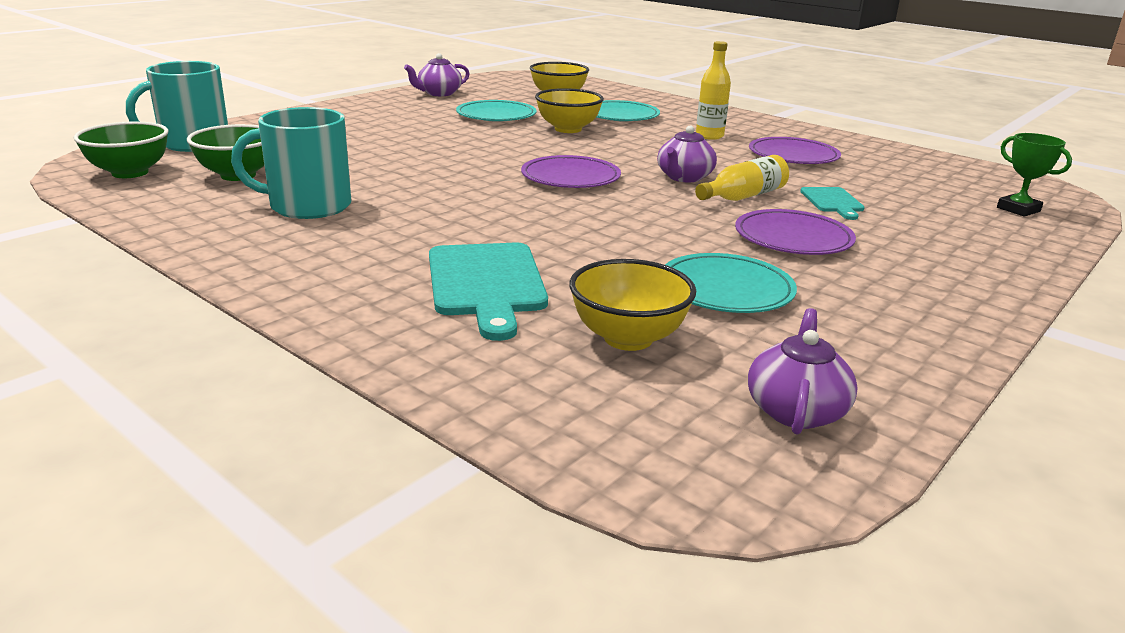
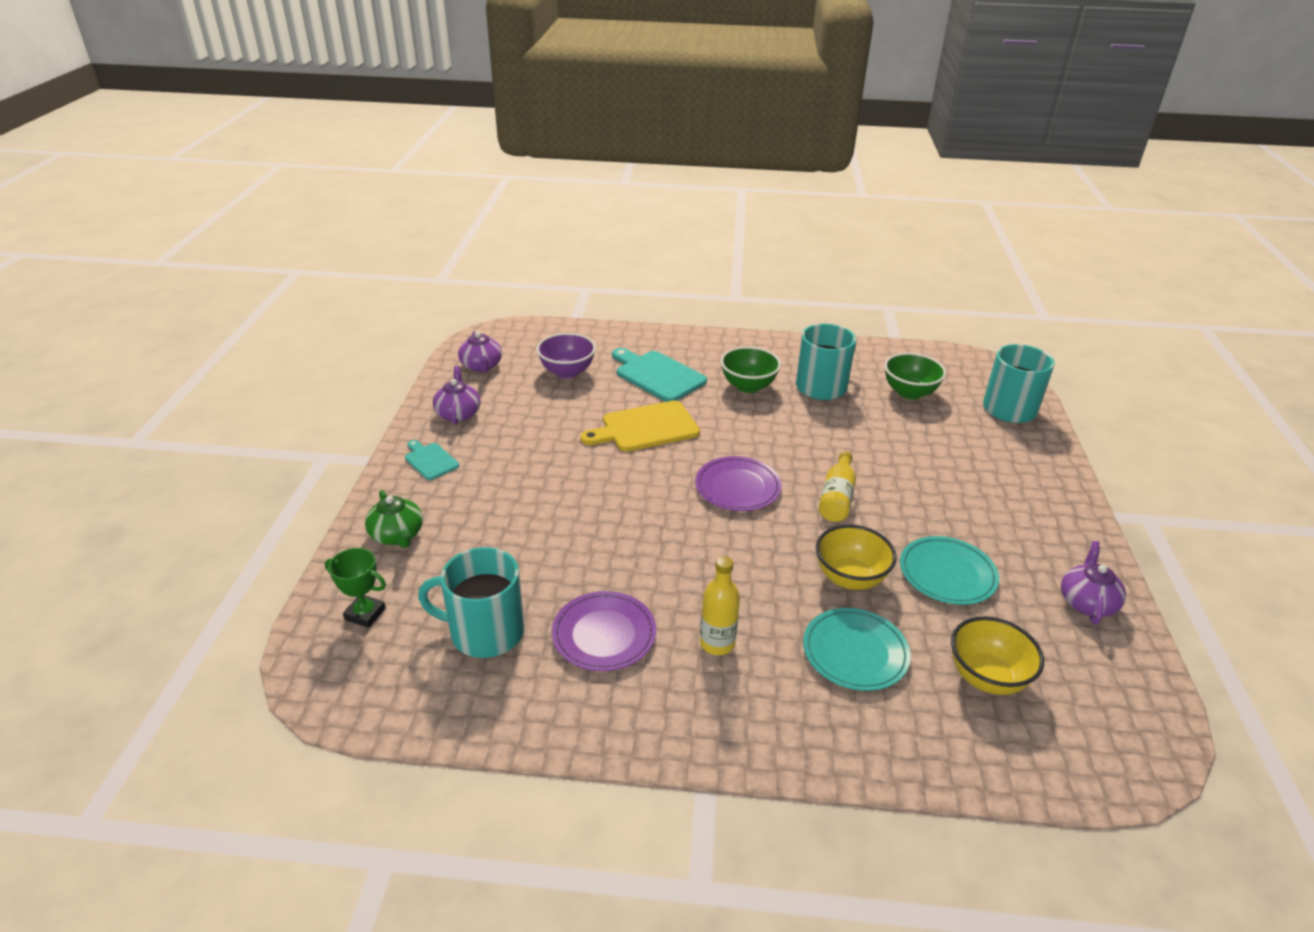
camera: 145 degrees right, 10 degrees up
green bowl [74,121,169,178] -> green bowl moved to [721,346,781,393]
yellow bowl [569,259,696,351] -> purple bowl [536,333,596,378]
purple teapot [657,125,717,182] -> purple teapot moved to [433,366,481,425]
turquoise plate [665,253,797,313] -> none
yellow bottle [695,155,789,201] -> yellow bottle moved to [819,451,856,522]
purple plate [735,209,856,255] -> none
turquoise cutting board [800,187,865,220] -> turquoise cutting board moved to [405,440,459,480]
none -> green teapot [365,490,423,548]
none -> turquoise mug [418,547,525,658]
none -> yellow cutting board [580,400,700,452]

